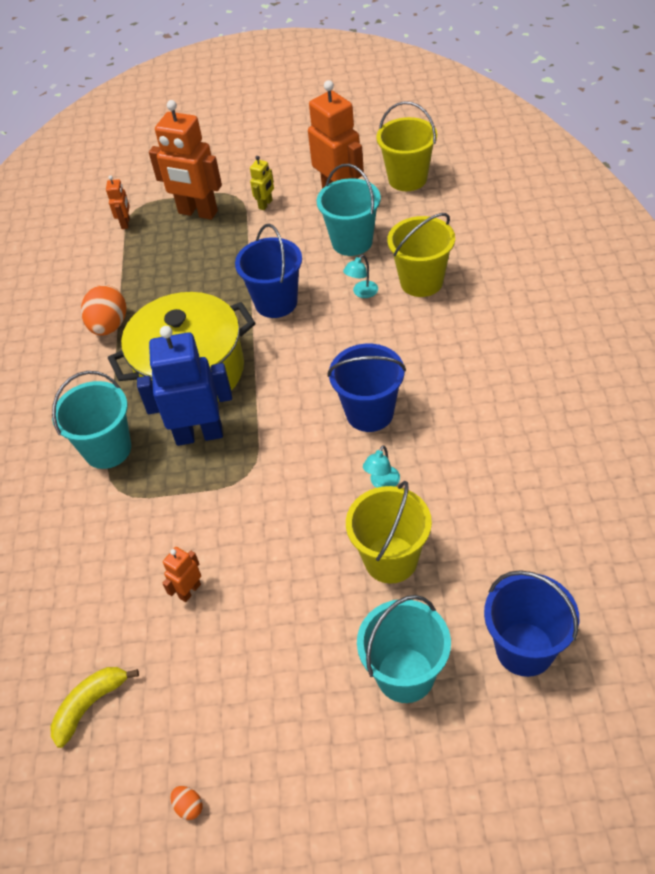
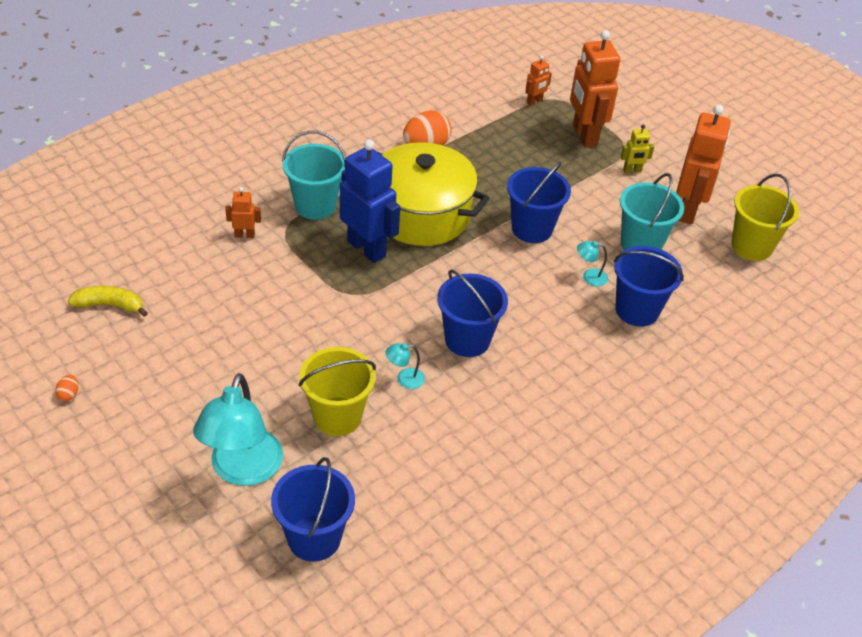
camera: 45 degrees right, 5 degrees down
orange robot [162,547,201,602] -> orange robot moved to [225,187,261,238]
turquoise bucket [357,595,451,703] -> turquoise lamp [193,373,283,486]
yellow bucket [387,213,455,297] -> blue bucket [614,246,684,327]

